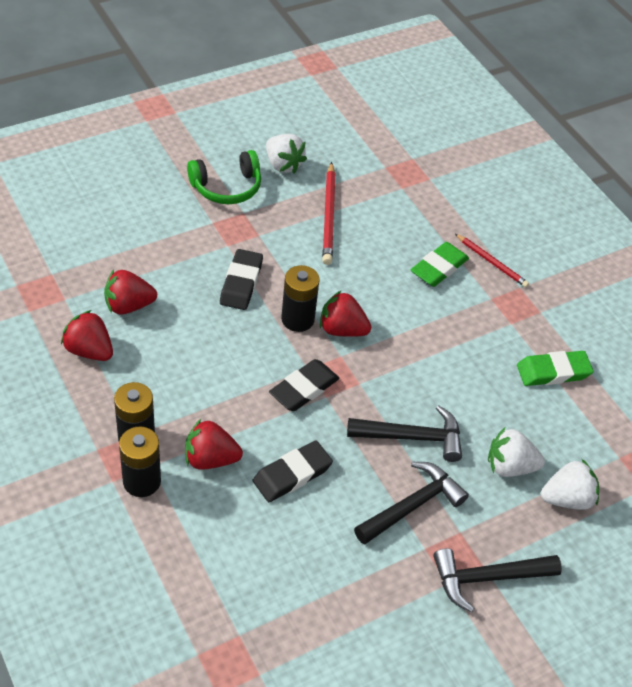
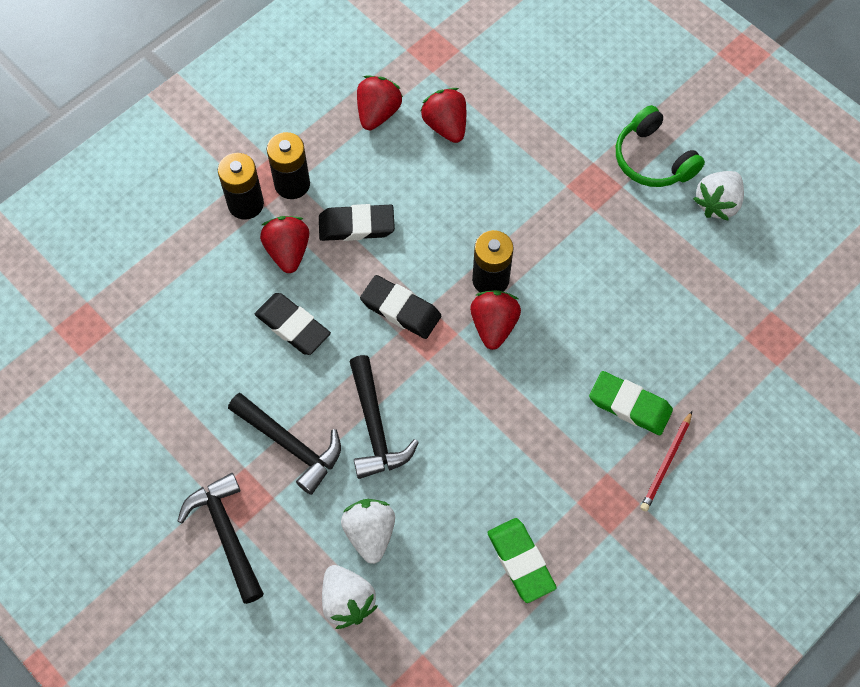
camera: 80 degrees right, 15 degrees up
black eraser [220,249,263,310] -> black eraser moved to [319,204,395,241]
red pencil [322,162,336,265] -> none

